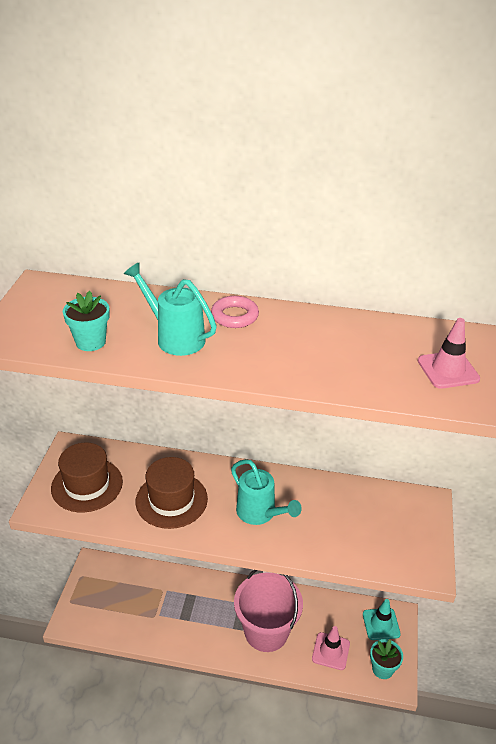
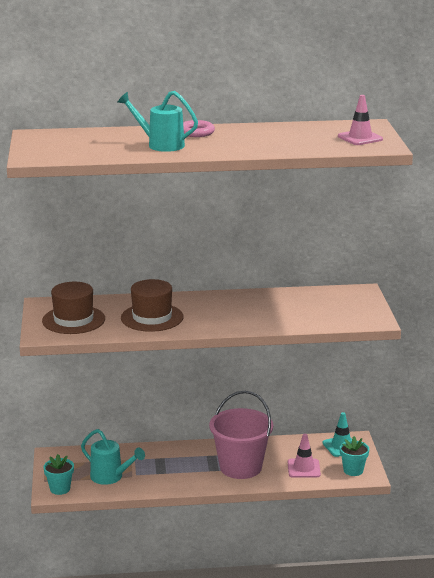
camera: 15 degrees left, 15 degrees down
turquoise flower pot [63,291,110,351] -> turquoise flower pot moved to [43,454,74,495]
turquoise watering can [231,459,302,525] -> turquoise watering can moved to [81,429,145,485]

